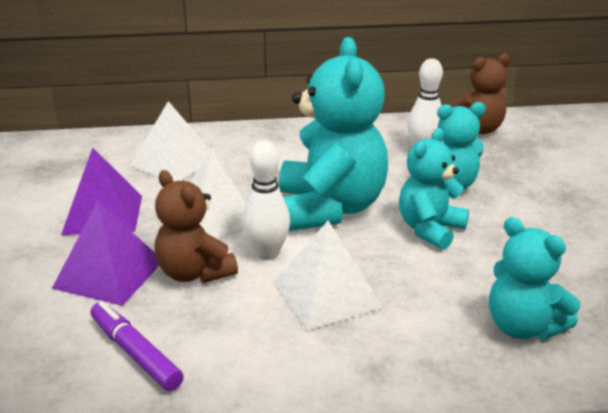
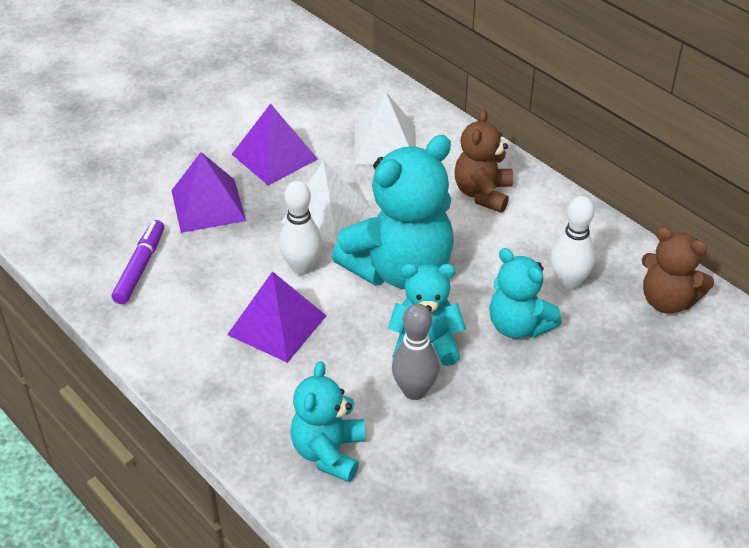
camera: 55 degrees right, 15 degrees up
brown teddy bear [155,170,238,283] -> brown teddy bear moved to [454,109,513,213]
white pyramid [273,221,383,331] -> purple pyramid [227,271,326,363]
none -> grey bowling pin [392,303,440,400]

